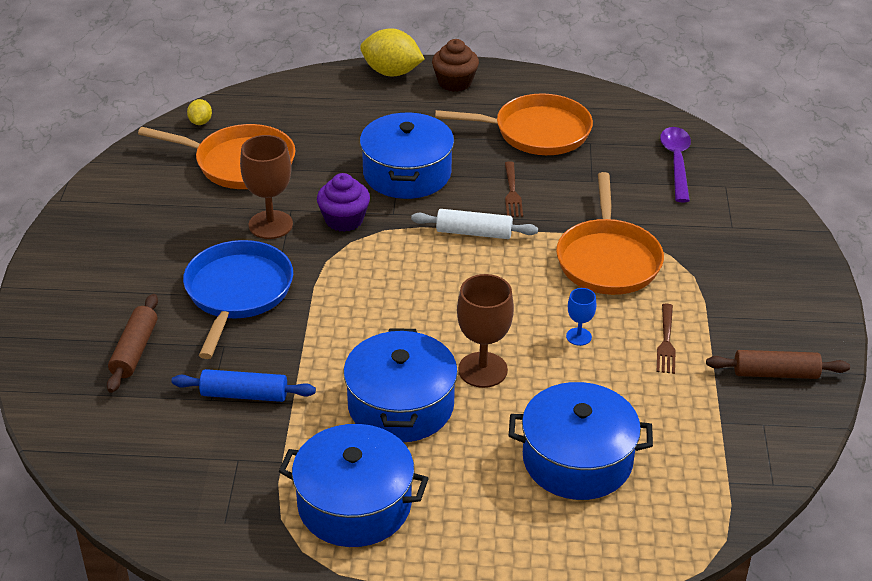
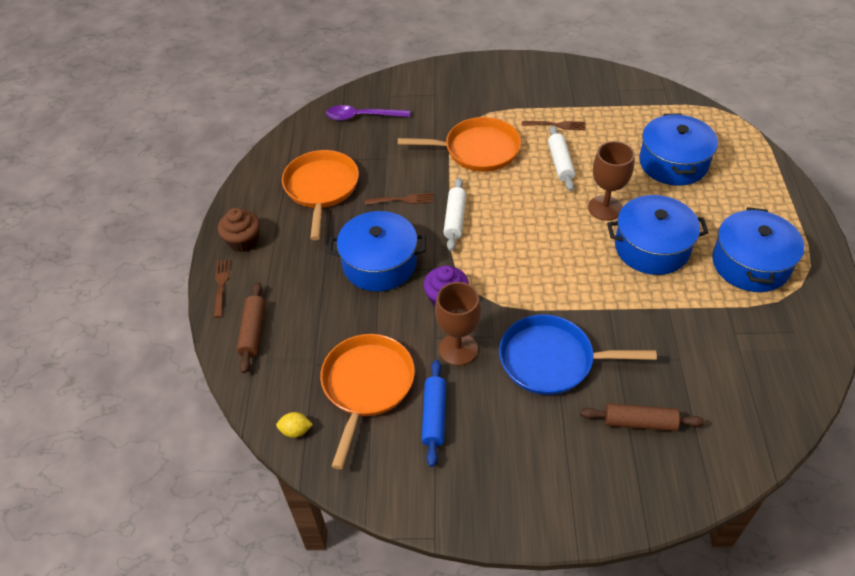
camera: 90 degrees left, 10 degrees up
blue rolling pin [171,369,316,402] -> blue rolling pin moved to [422,360,446,467]
yellow lemon [360,28,424,76] -> brown fork [214,259,230,318]
blue goblet [566,288,596,346] -> white rolling pin [548,126,575,191]
brown rolling pin [706,350,850,379] -> brown rolling pin moved to [237,282,265,373]

